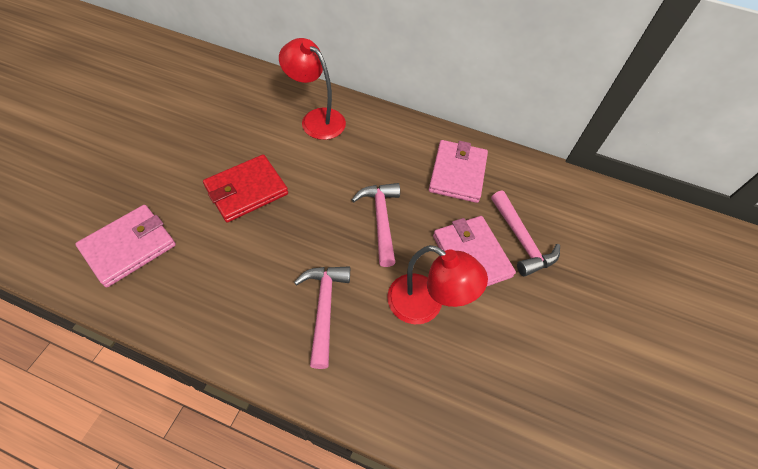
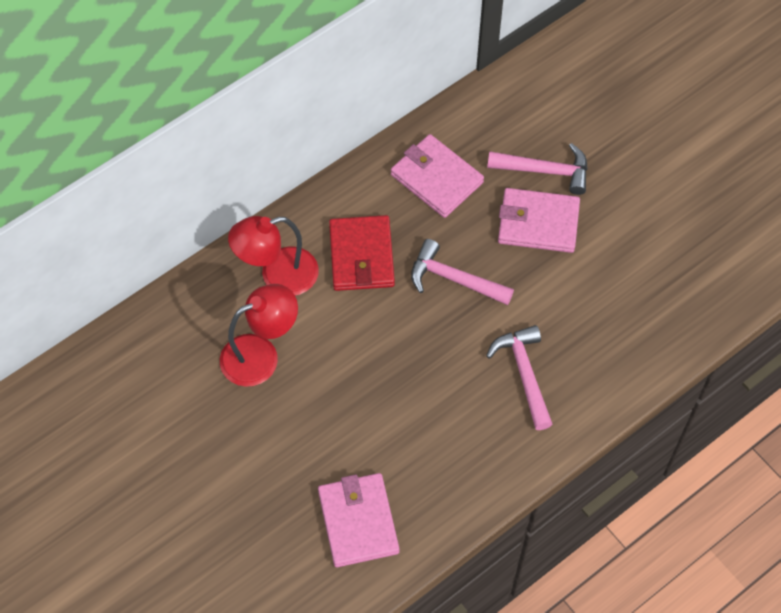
camera: 55 degrees left, 5 degrees up
red wallet [203,154,288,223] -> red wallet moved to [329,215,395,291]
pink hammer [294,266,350,369] -> pink hammer turned 45 degrees clockwise [486,325,553,430]
red lamp [387,245,488,324] -> red lamp moved to [220,284,298,387]

